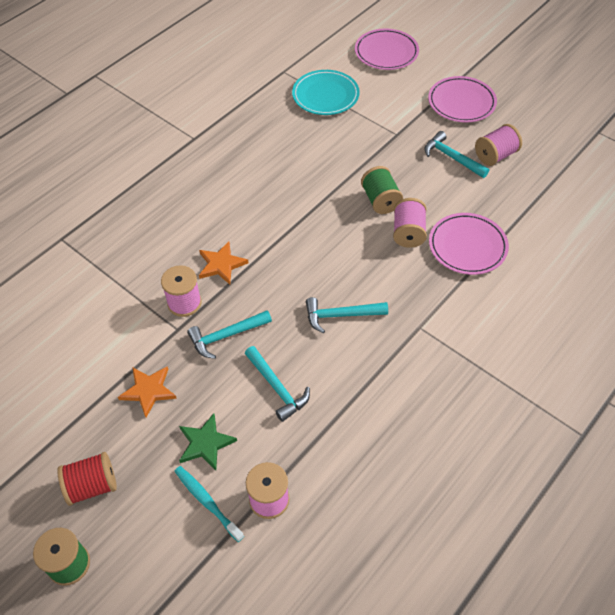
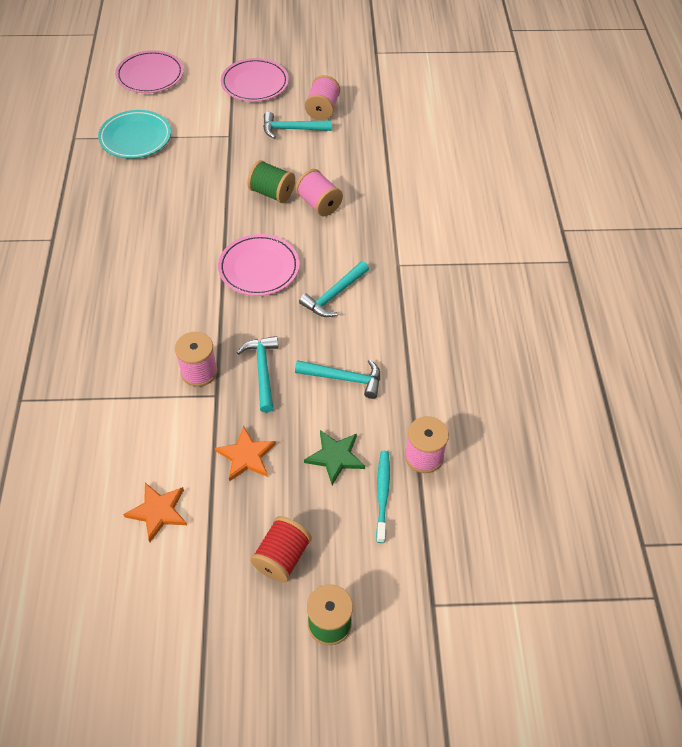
camera: 45 degrees left, 0 degrees up
turquoise toothbrush [175,466,244,542] -> turquoise toothbrush turned 90 degrees clockwise [376,451,390,543]
turquoise hammer [187,310,272,359] -> turquoise hammer turned 150 degrees clockwise [237,336,278,413]
orange star [199,241,248,284] -> orange star moved to [123,483,187,542]
pink plate [429,213,509,275] -> pink plate moved to [218,234,300,296]

